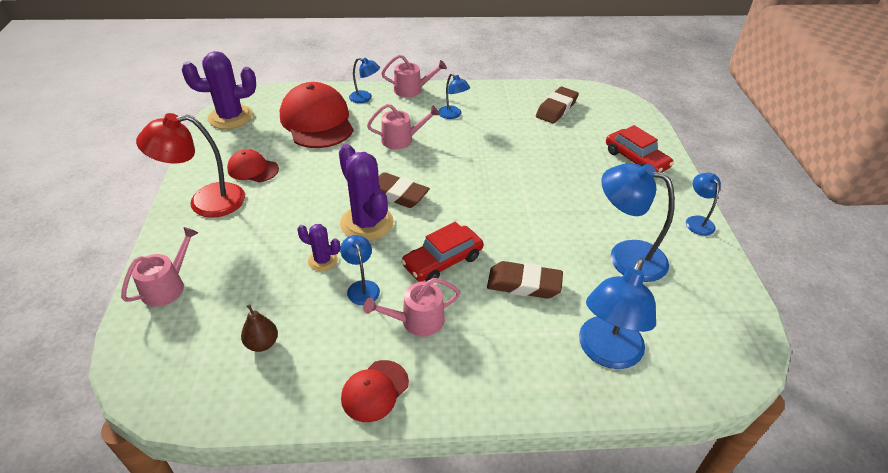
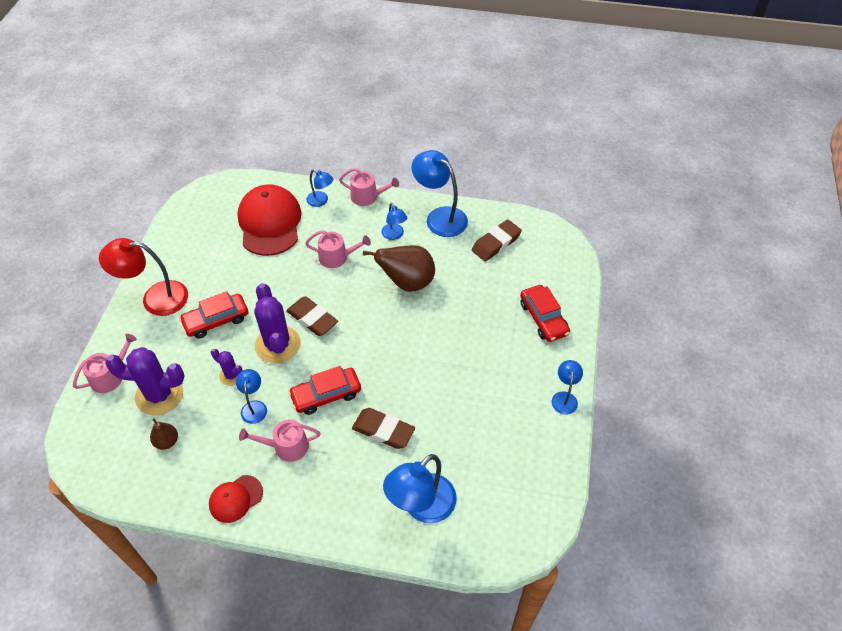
camera: 15 degrees right, 10 degrees up
purple cactus [182,51,256,129] -> purple cactus moved to [105,347,185,415]
red cap [227,149,279,182] -> none
blue lamp [601,163,675,282] -> blue lamp moved to [412,150,468,237]
none -> red car [179,291,248,338]
none -> brown pear [363,245,435,292]

